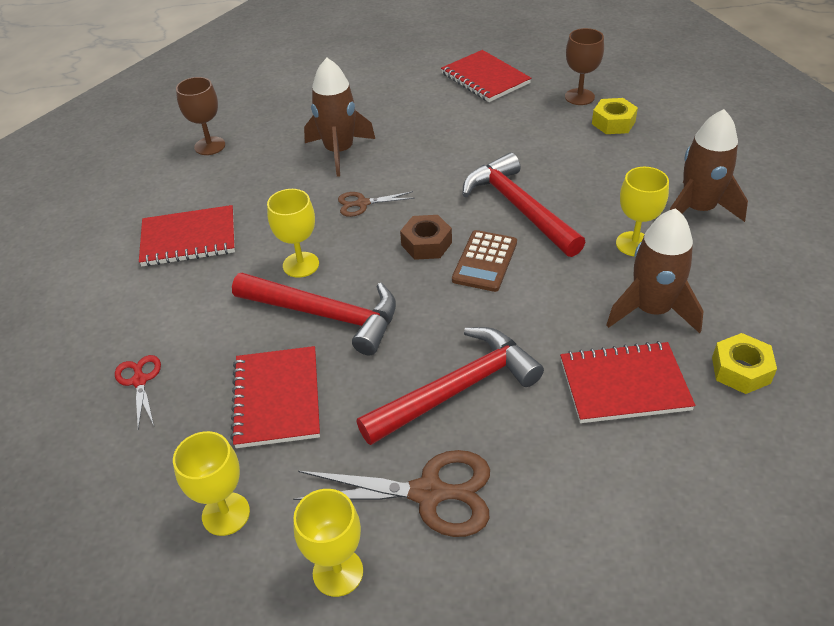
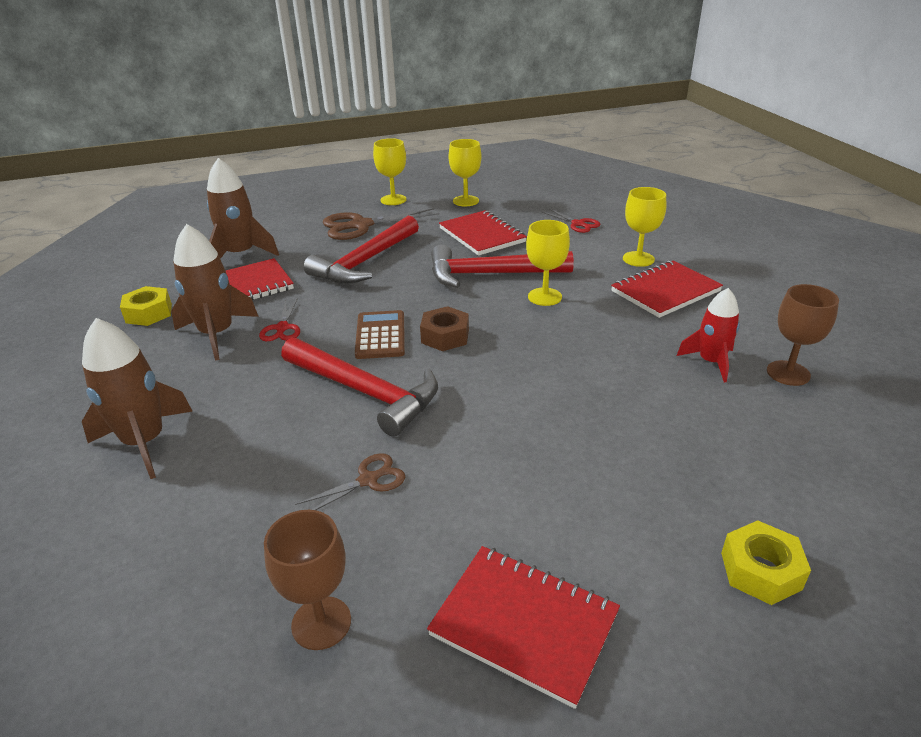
camera: 155 degrees right, 10 degrees down
brown rocket [304,58,375,177] -> brown rocket moved to [207,158,279,259]
brown scissors [338,191,415,217] -> brown scissors moved to [295,453,405,510]
yellow nut [592,98,638,134] -> yellow nut moved to [721,520,811,605]
yellow goblet [616,167,669,256] -> yellow goblet moved to [623,187,666,267]
none -> red scissors [259,298,300,341]
none -> red rocket [677,288,740,382]

